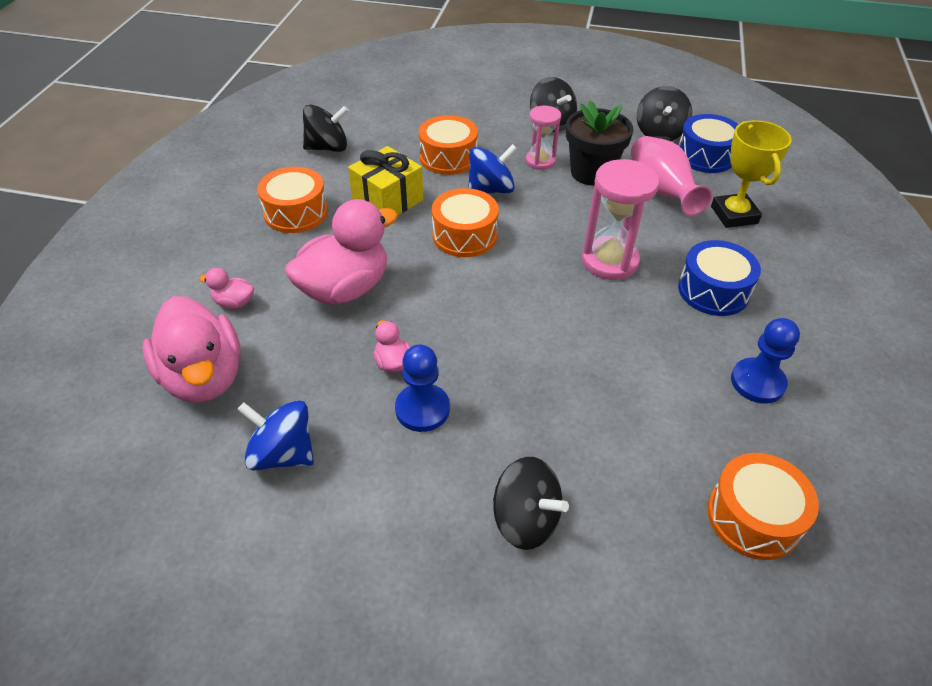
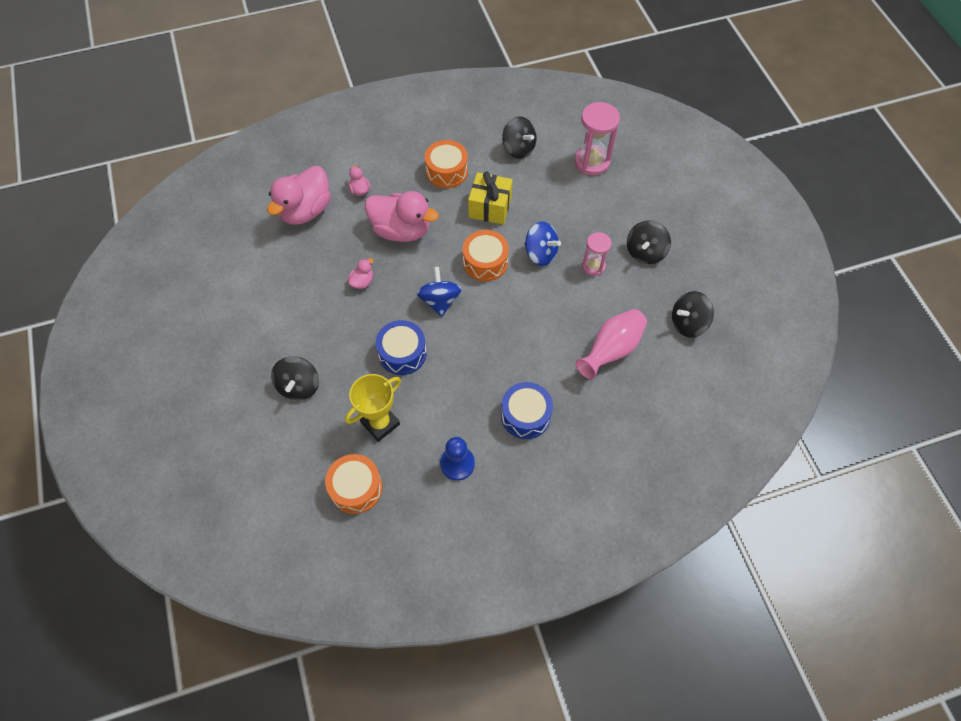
camera: 60 degrees right, 15 degrees up
blue spinning top [237,400,314,471] -> blue spinning top moved to [416,267,462,317]
blue pawn [395,344,450,432] -> none
orange drum [419,115,478,175] -> none
black flower pot [566,101,633,186] -> none
pink hourglass [582,159,659,280] -> pink hourglass moved to [575,102,620,175]
blue drum [678,114,739,173] -> blue drum moved to [376,320,427,375]
yellow trophy [711,120,792,228] -> yellow trophy moved to [345,374,401,442]

